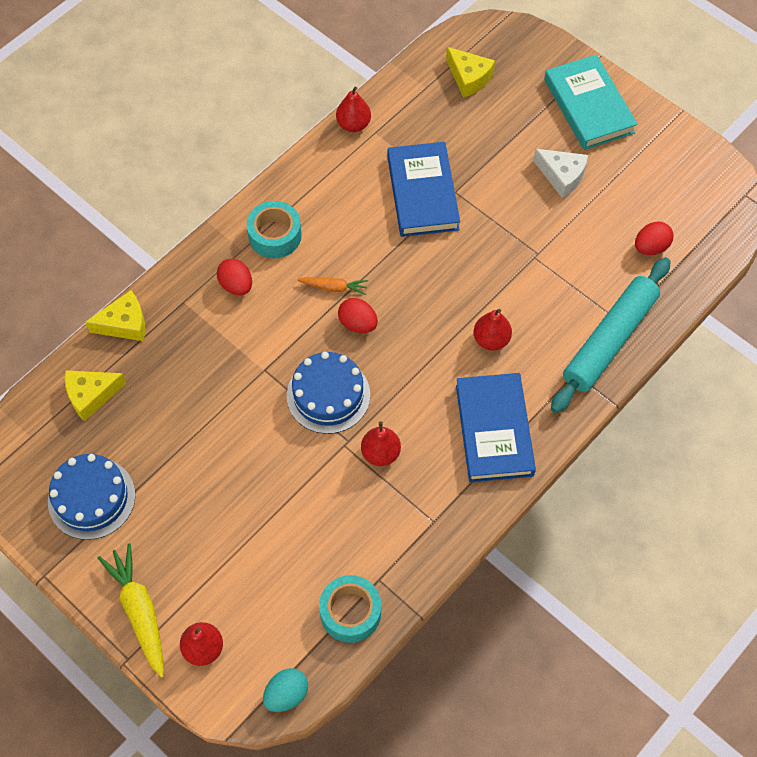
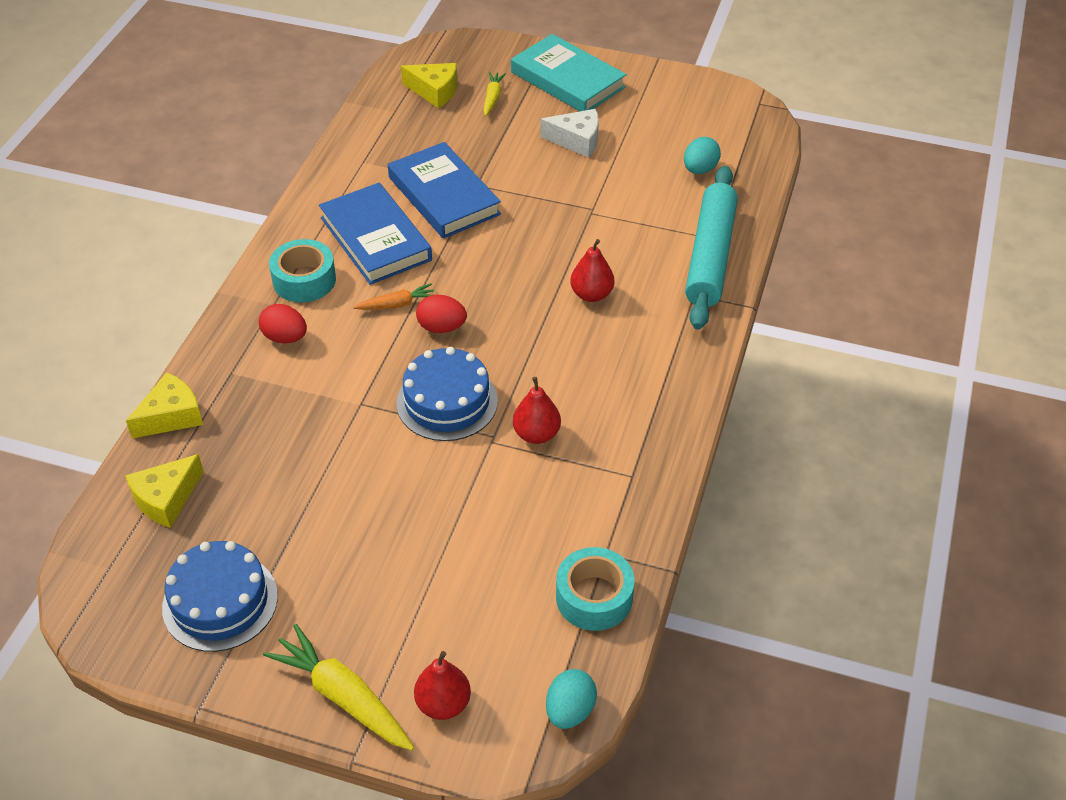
camera: 25 degrees left, 15 degrees down
red pear [336,87,371,132] -> none
blue book [456,373,536,482] -> blue book moved to [319,183,432,285]
red egg [635,221,674,255] -> turquoise egg [684,137,721,174]
none -> yellow carrot [483,72,506,116]

